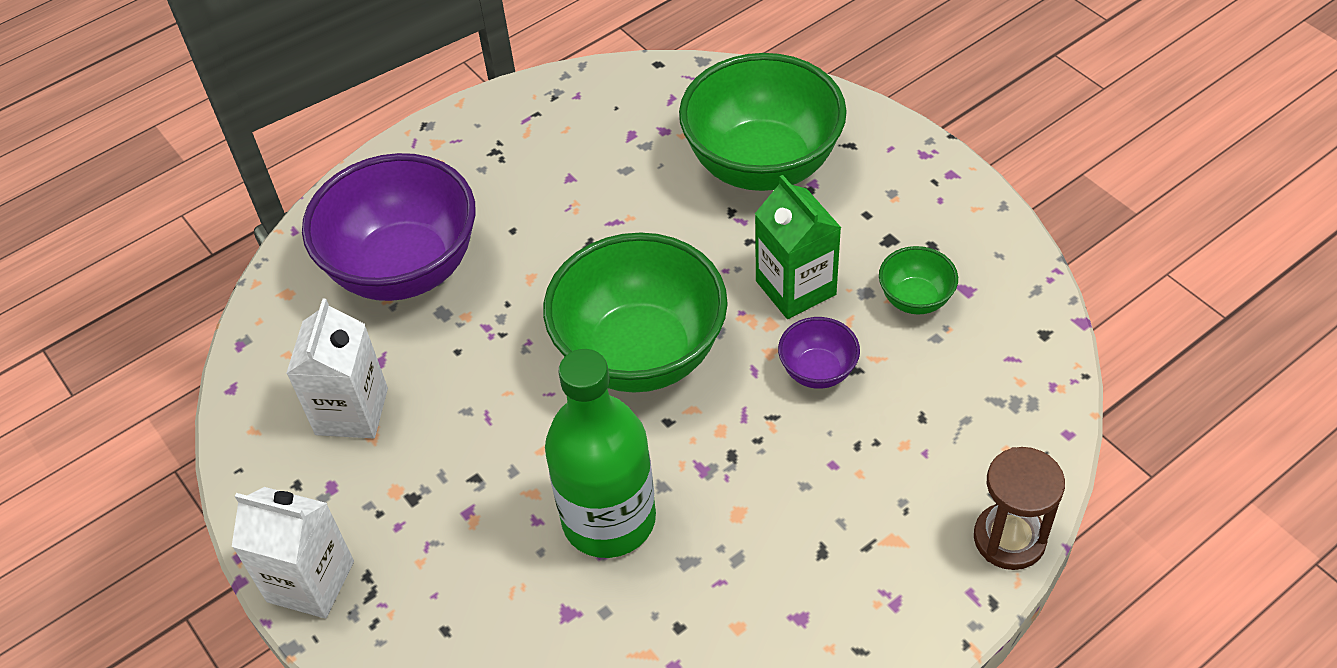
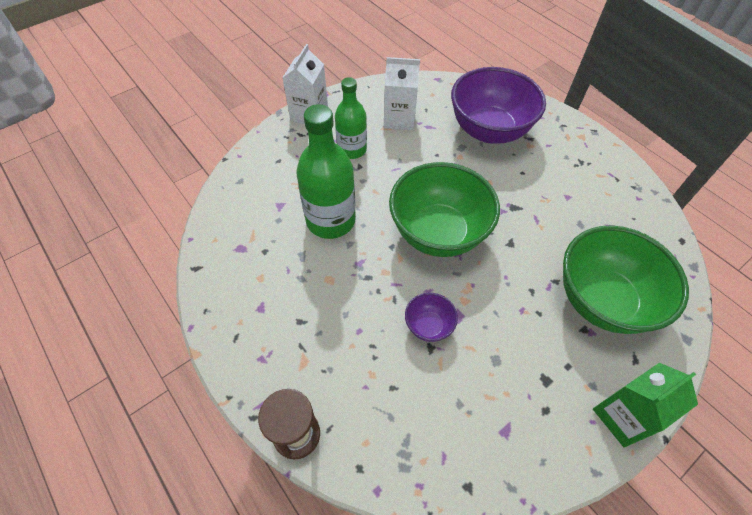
camera: 85 degrees right, 5 degrees up
green carton [755,175,841,319] -> green carton moved to [593,363,698,447]
green bowl [879,246,958,315] -> none
none -> green bottle [335,77,367,159]

